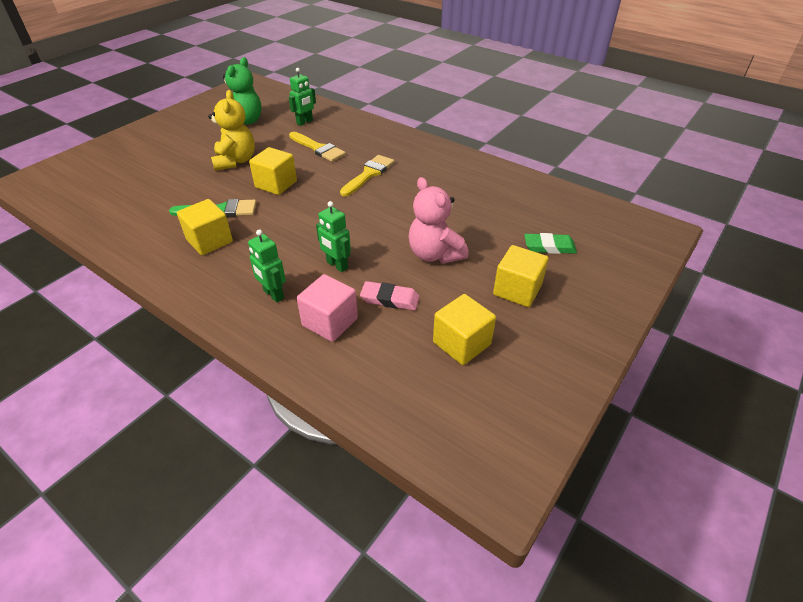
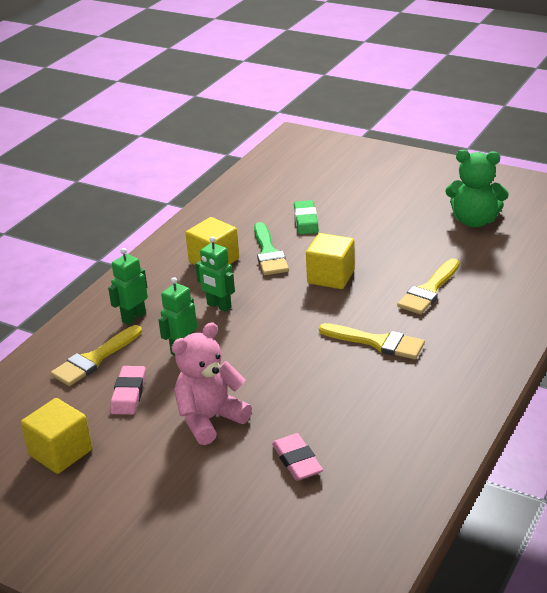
camera: 85 degrees right, 10 degrees down
yellow teddy bear [208,90,255,171] -> none
green robot [289,68,316,126] -> green robot moved to [195,237,235,312]
pink cube [297,274,358,342] -> yellow brush [51,325,142,386]
yellow cube [493,245,549,307] -> none
green eraser [524,233,577,254] -> green eraser moved to [294,200,319,235]
none -> pink eraser [272,433,323,481]

